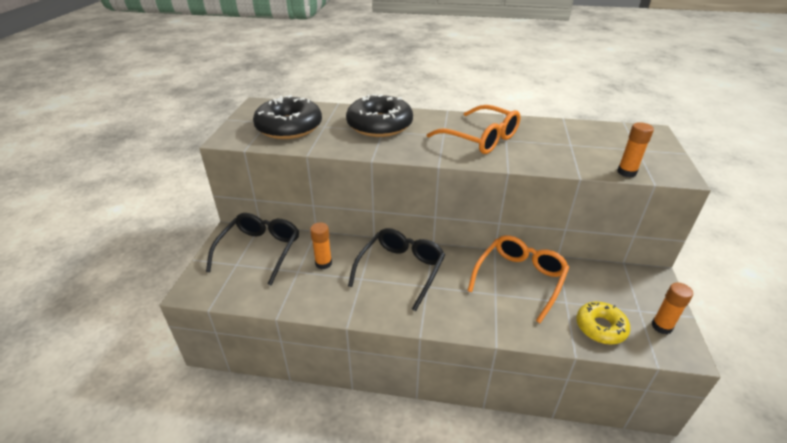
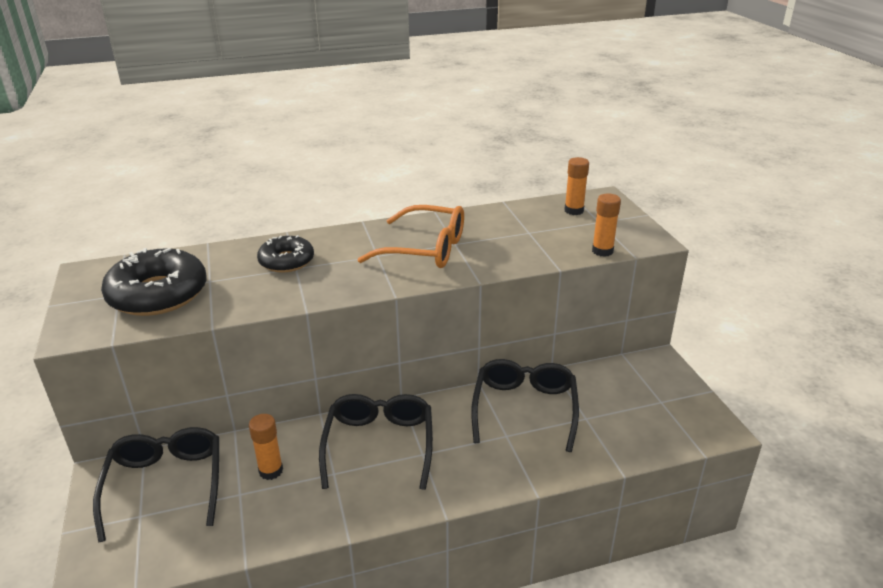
camera: 25 degrees left, 5 degrees down
black donut [346,94,413,137] -> black donut [257,235,314,272], size x0.61
orange glasses [468,235,569,323] -> black glasses [471,359,579,452]
yellow donut [576,302,630,344] -> none
orange glue stick [651,282,693,334] -> orange glue stick moved to [564,157,589,215]

